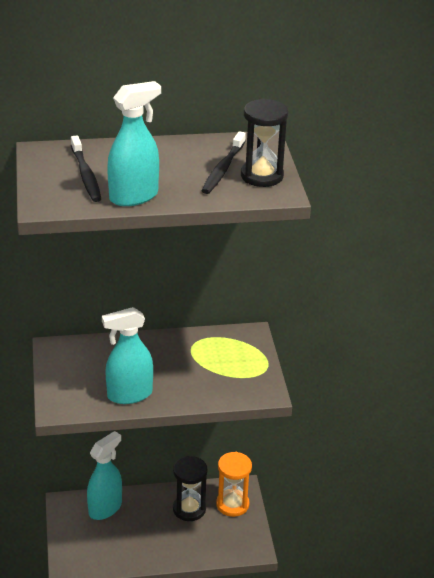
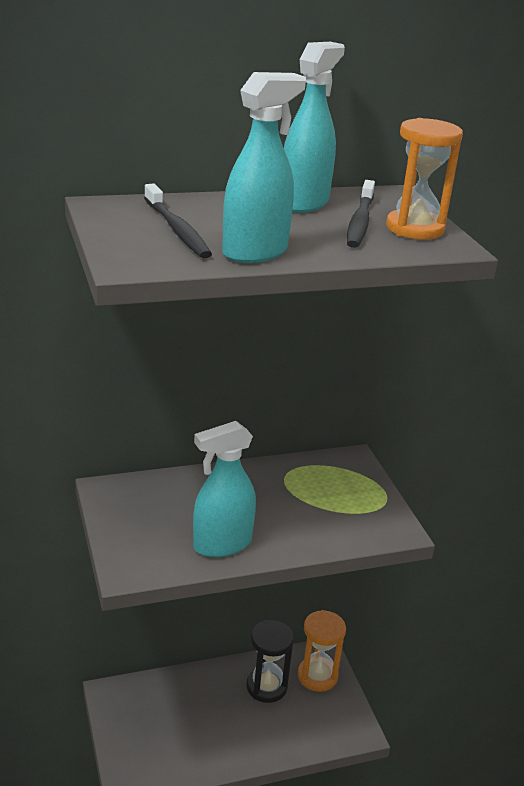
camera: 10 degrees left, 5 degrees down
turquoise spray bottle [87,431,122,520] -> turquoise spray bottle moved to [284,42,345,213]
black hourglass [241,99,288,187] -> orange hourglass [386,118,463,240]

